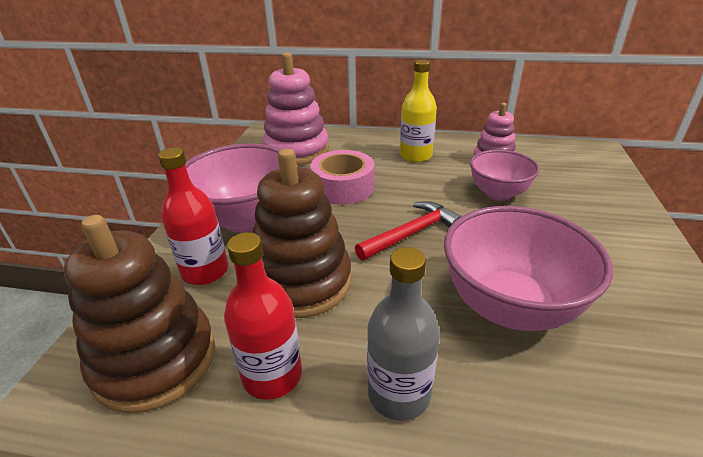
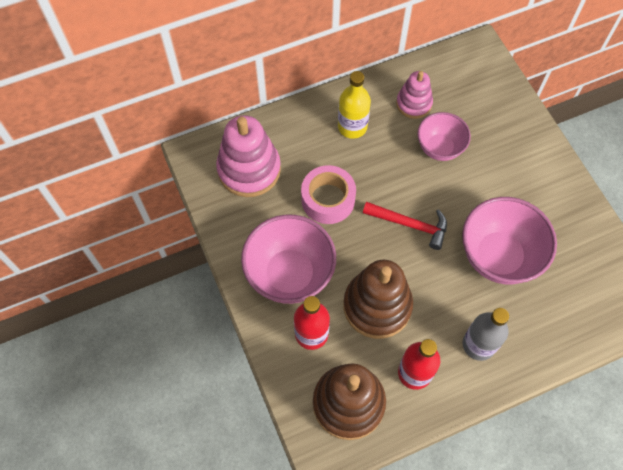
camera: 35 degrees left, 30 degrees up
red hammer [355,201,461,261] -> red hammer turned 90 degrees clockwise [363,202,447,250]

